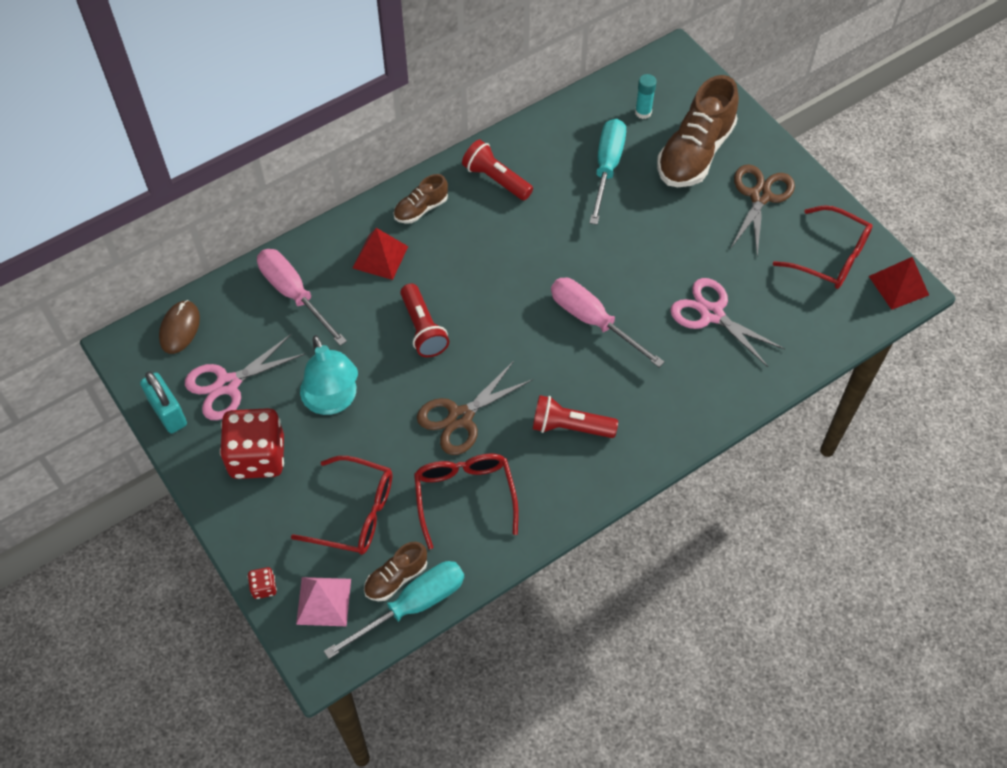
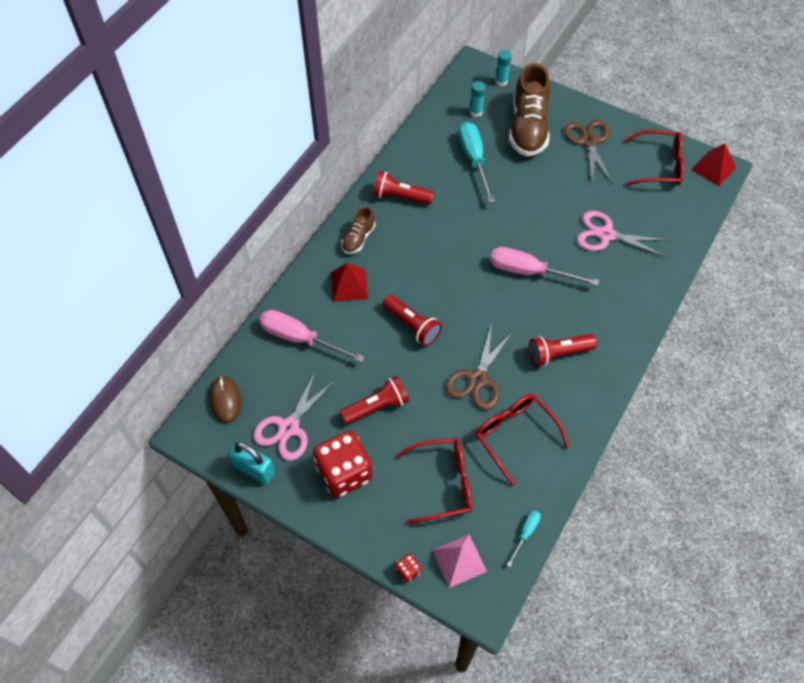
camera: 25 degrees left, 0 degrees up
turquoise lamp [300,335,358,415] -> red flashlight [340,376,409,425]
turquoise screwdriver [324,561,464,659] -> turquoise screwdriver [507,510,541,567], size x0.49
brown shoe [364,542,427,601] -> none
none -> turquoise glue stick [495,50,512,86]

